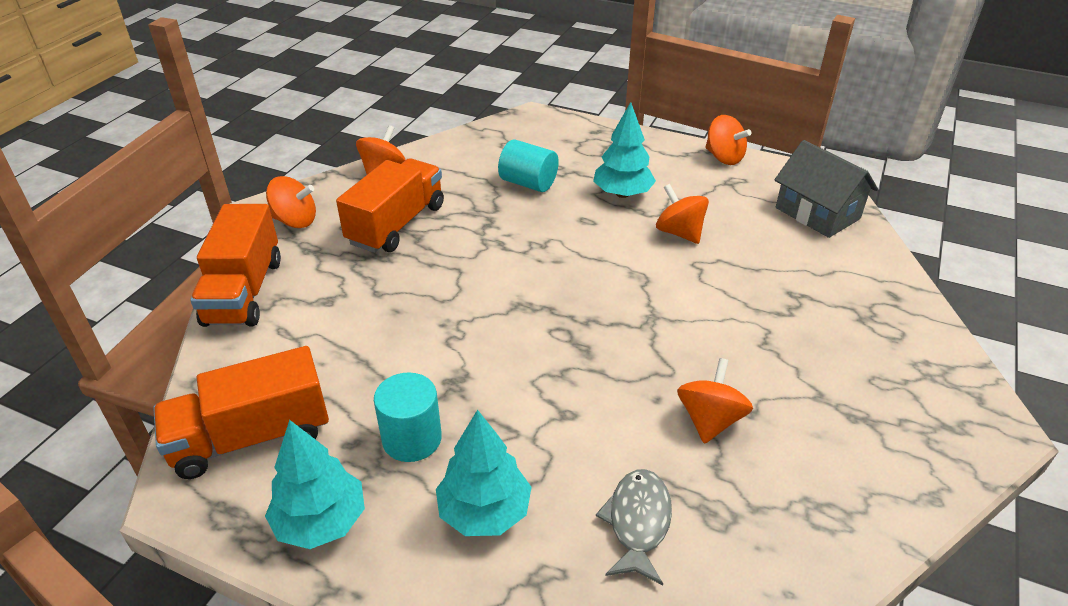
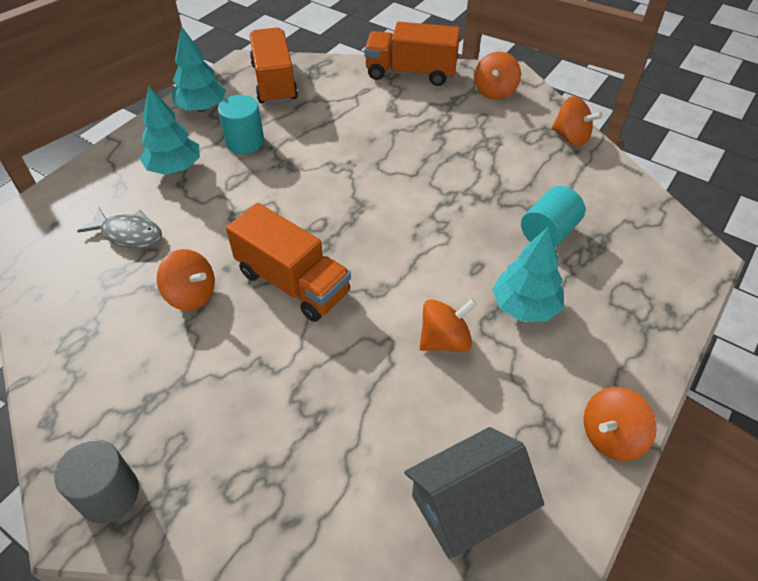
camera: 100 degrees right, 10 degrees up
orange truck [336,158,444,253] -> orange truck moved to [226,203,351,322]
none -> grey cylinder [54,439,139,523]

